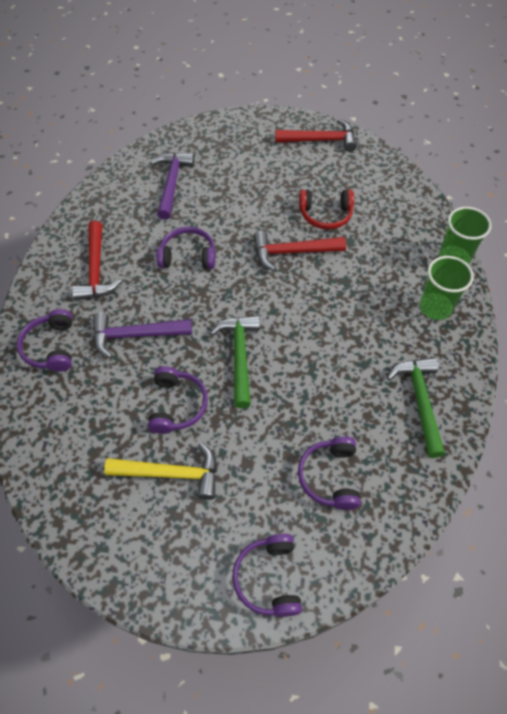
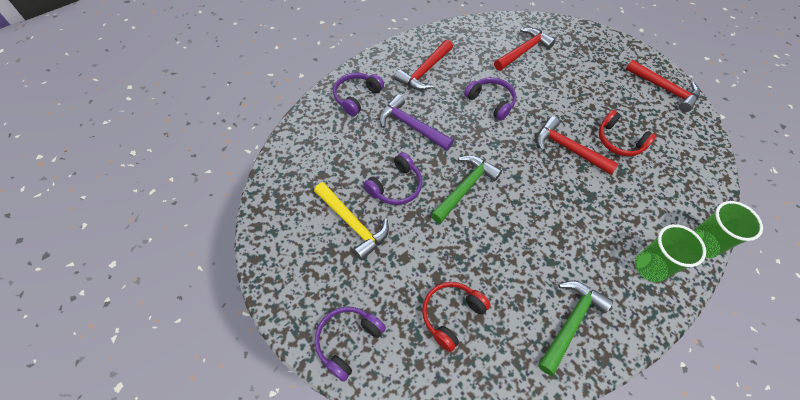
camera: 40 degrees right, 0 degrees up
purple hammer [151,152,195,220] -> red hammer [494,28,556,71]
purple headphones [298,436,361,510] -> red headphones [422,282,491,352]

